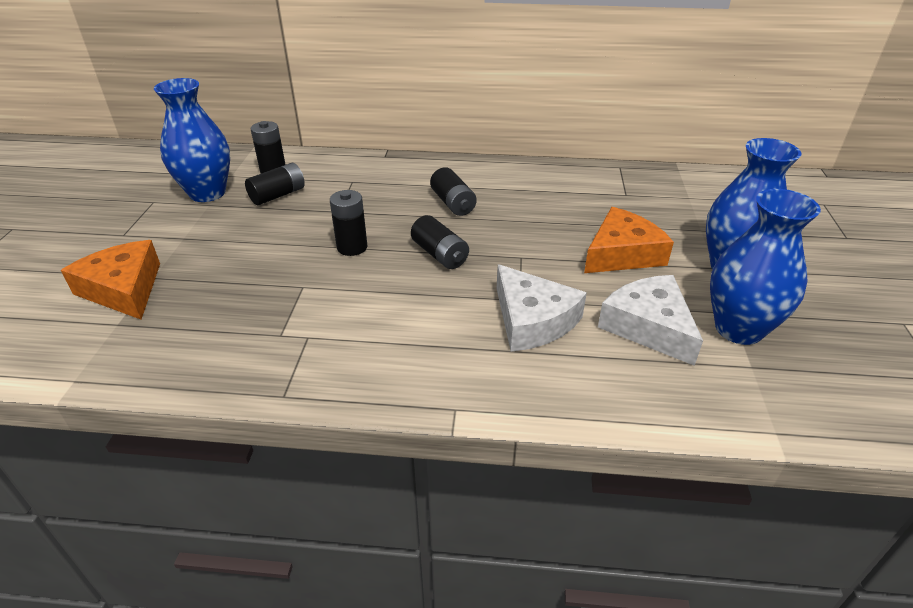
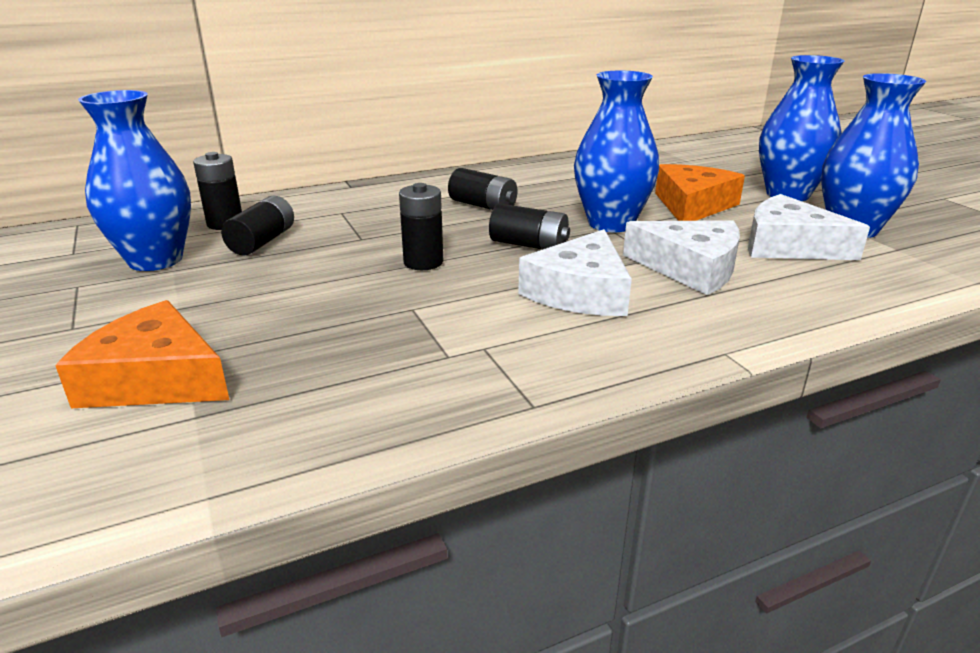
camera: 30 degrees left, 10 degrees down
none -> white cheese [518,229,632,316]
none -> blue vase [574,71,659,232]

